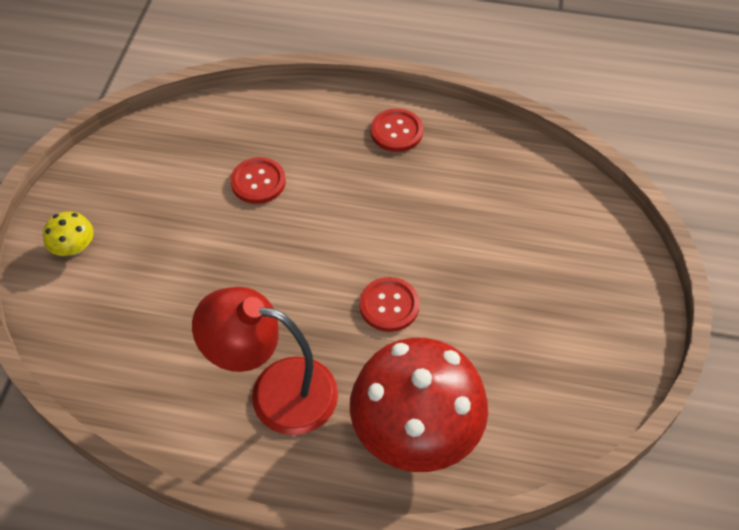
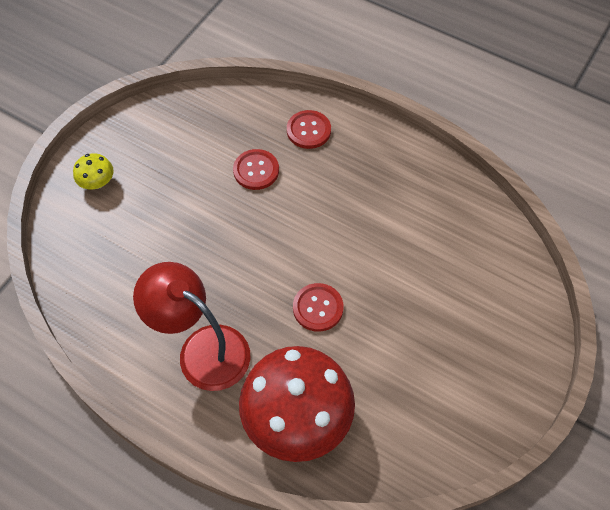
camera: 20 degrees right, 5 degrees up
red button [371,108,423,152] -> red button moved to [287,110,331,149]

